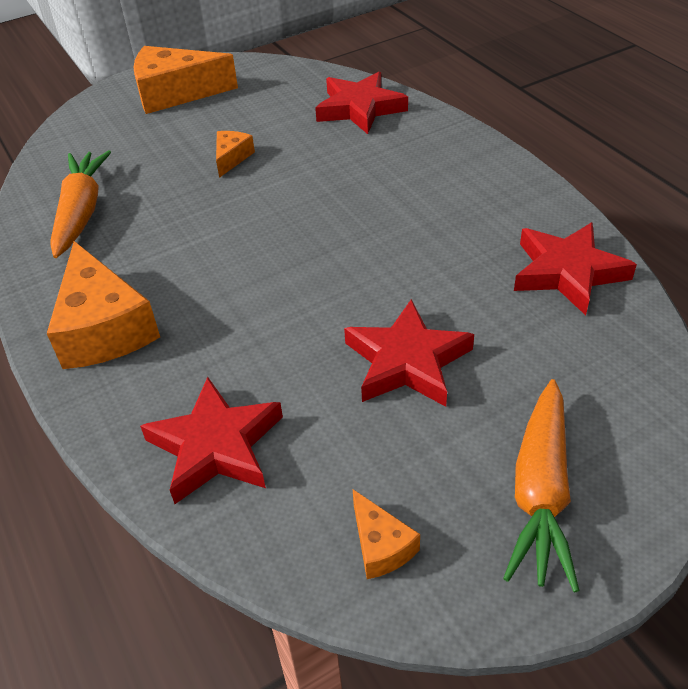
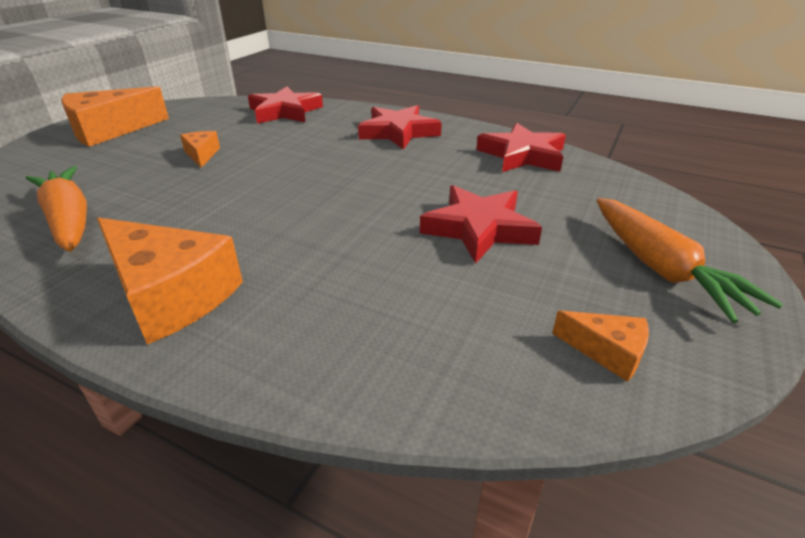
camera: 35 degrees left, 10 degrees down
red star [140,377,283,504] -> red star moved to [358,105,442,150]

